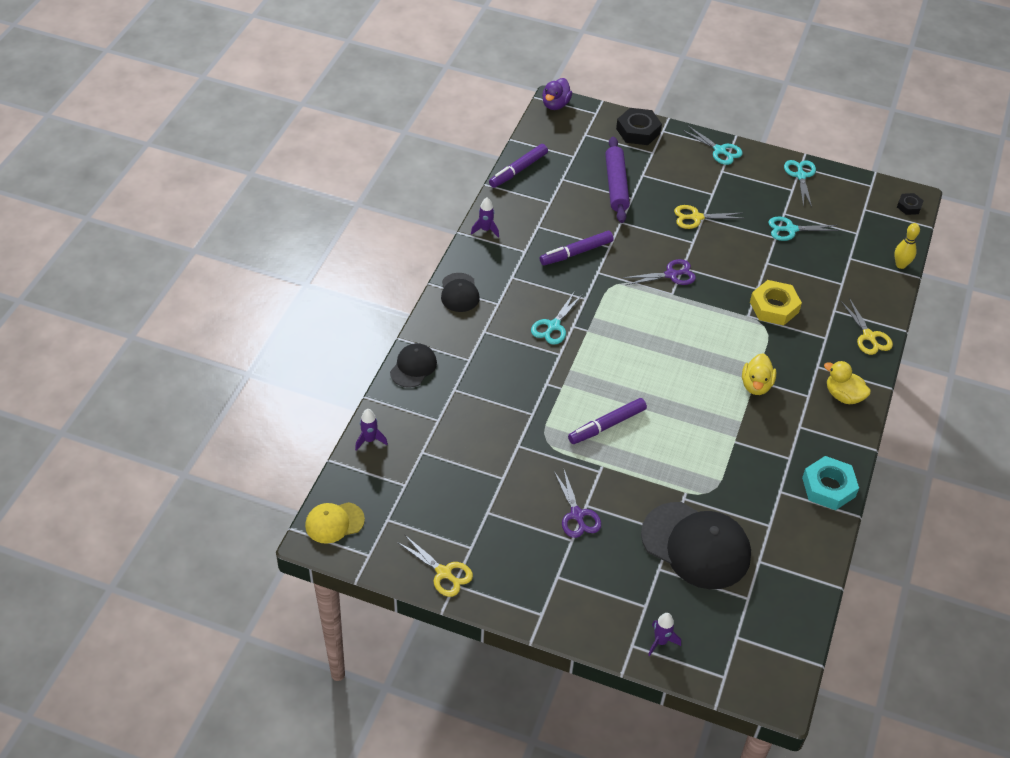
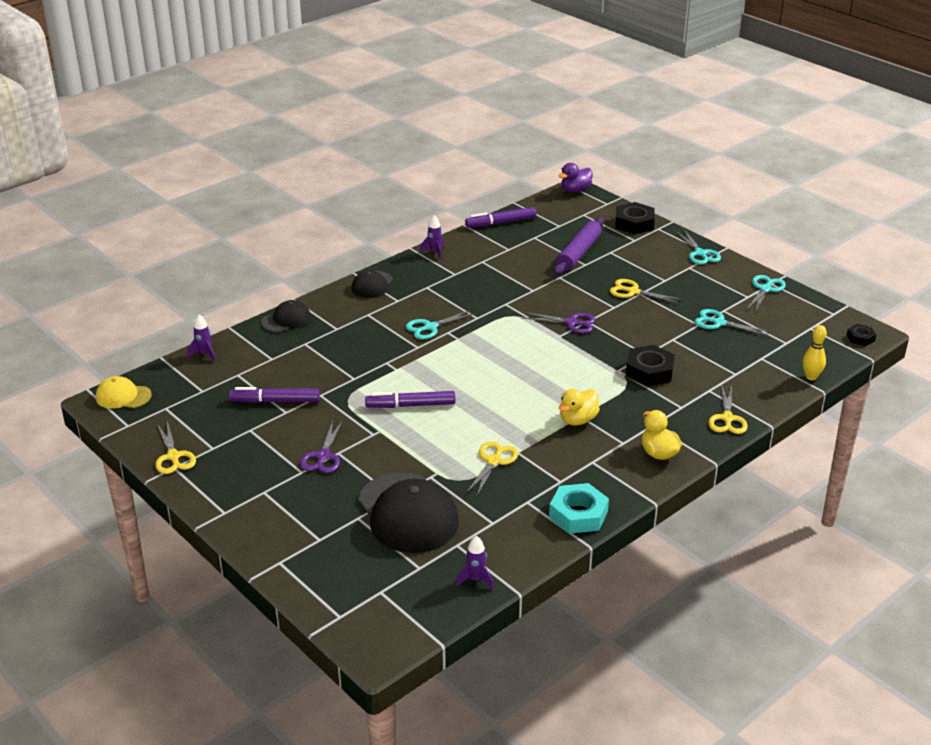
camera: 30 degrees right, 15 degrees down
purple marker [540,231,614,266] -> purple marker moved to [229,387,320,403]
purple rocket [648,613,681,656] -> purple rocket moved to [456,536,494,590]
yellow nut [750,280,802,325] -> black nut [626,345,675,386]
none -> yellow scissors [466,441,518,497]

